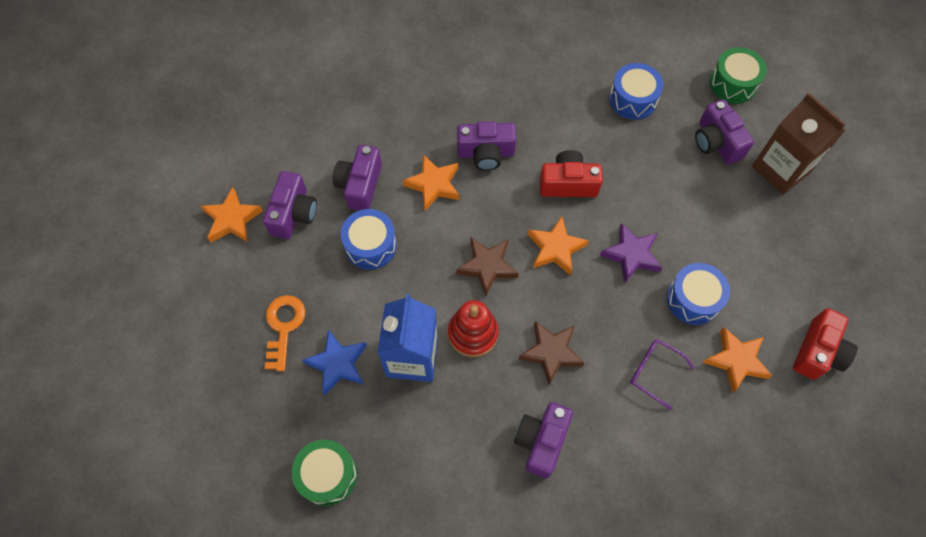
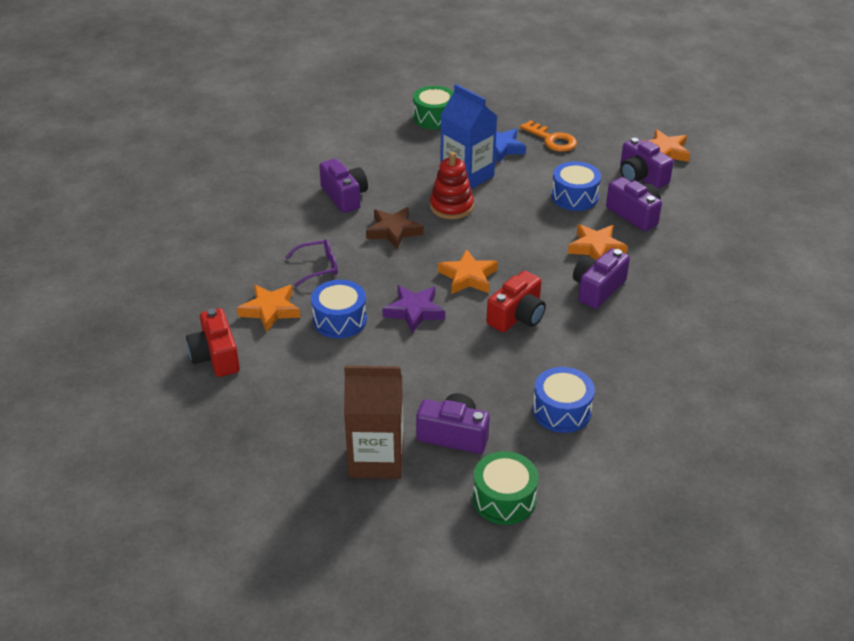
camera: 130 degrees right, 25 degrees down
brown star [456,238,519,296] -> none

